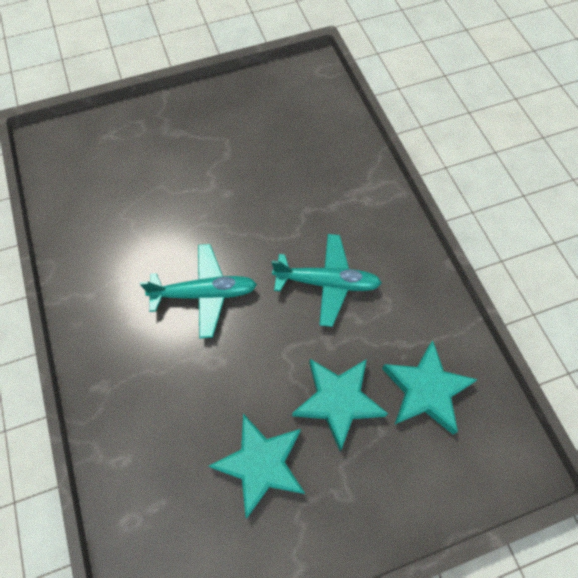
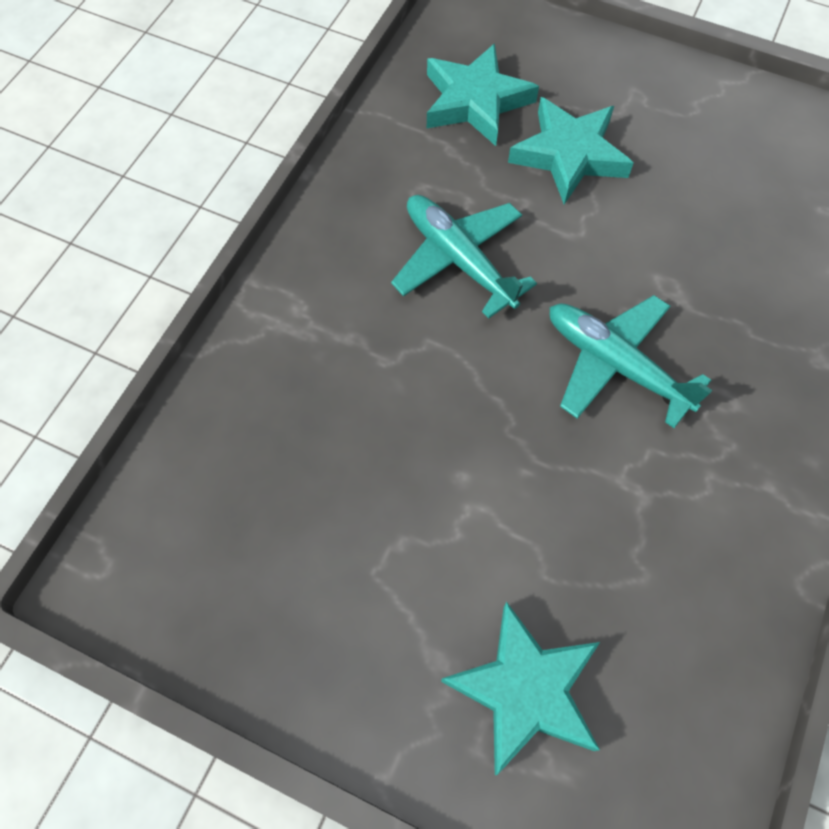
camera: 135 degrees left, 0 degrees up
turquoise star [209,414,305,518] -> turquoise star moved to [441,601,600,775]

